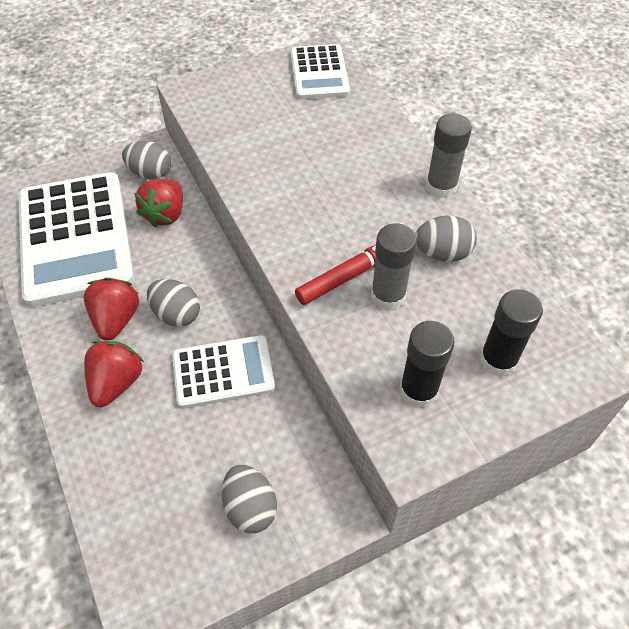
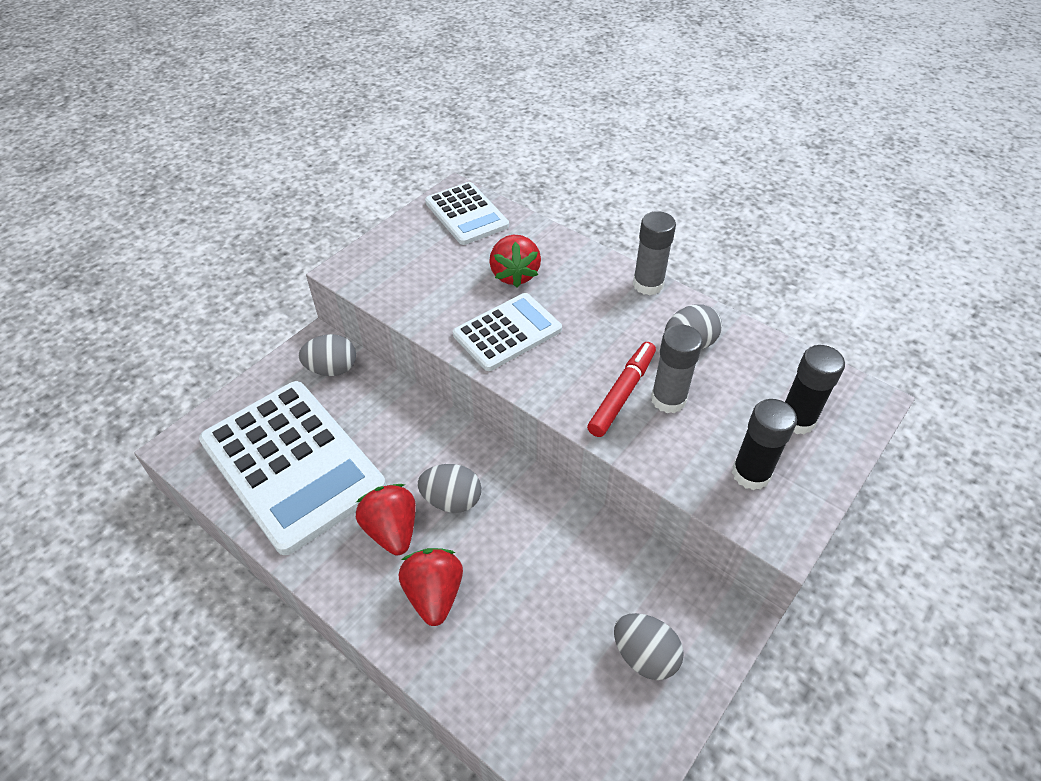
camera: 25 degrees left, 5 degrees down
red strawberry [134,179,183,228] -> red strawberry moved to [489,234,541,287]
white calculator [172,335,275,409] -> white calculator moved to [453,293,562,371]

